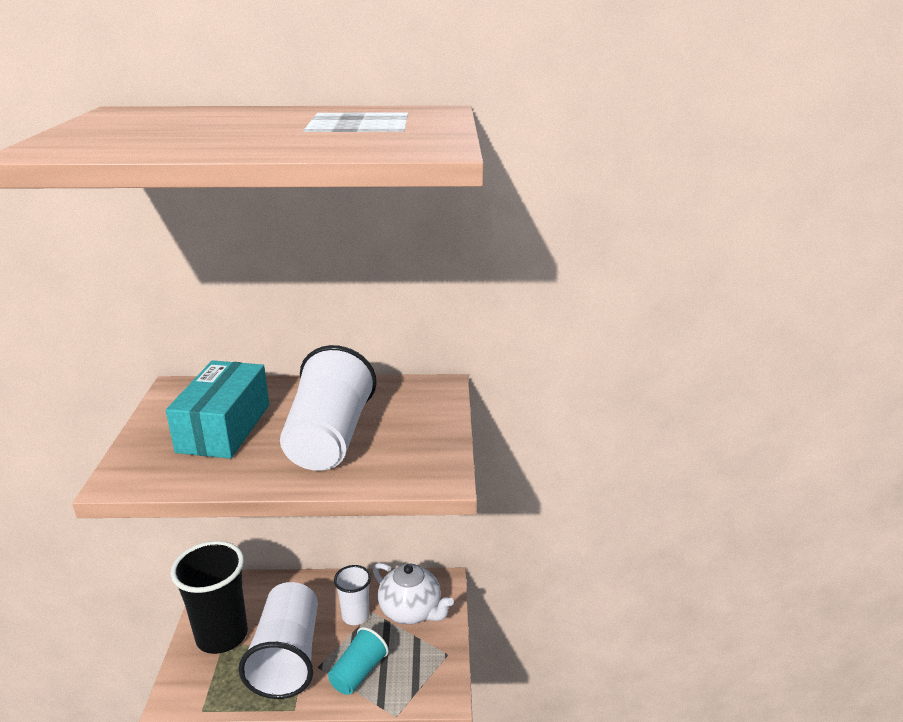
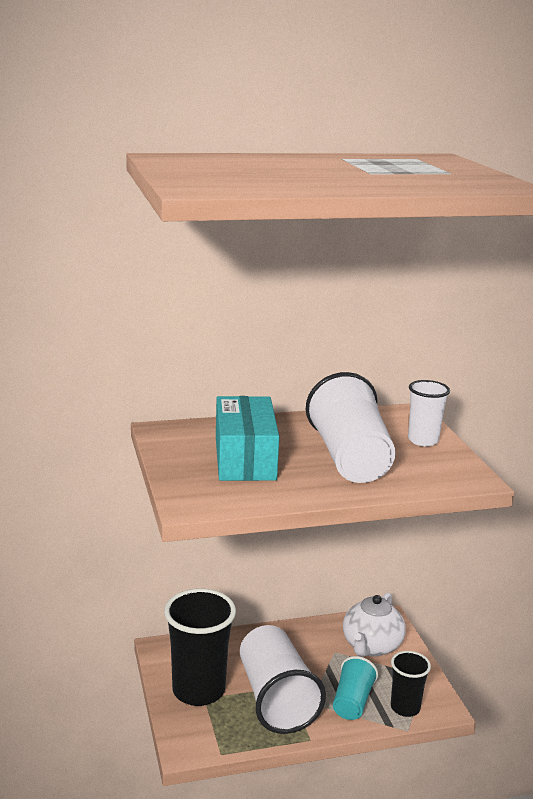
camera: 15 degrees left, 5 degrees down
white cup [334,565,371,625] -> white cup moved to [408,380,450,446]
white teapot [373,563,454,624] -> white teapot turned 90 degrees clockwise [343,593,406,657]
none -> black cup [391,651,431,717]

